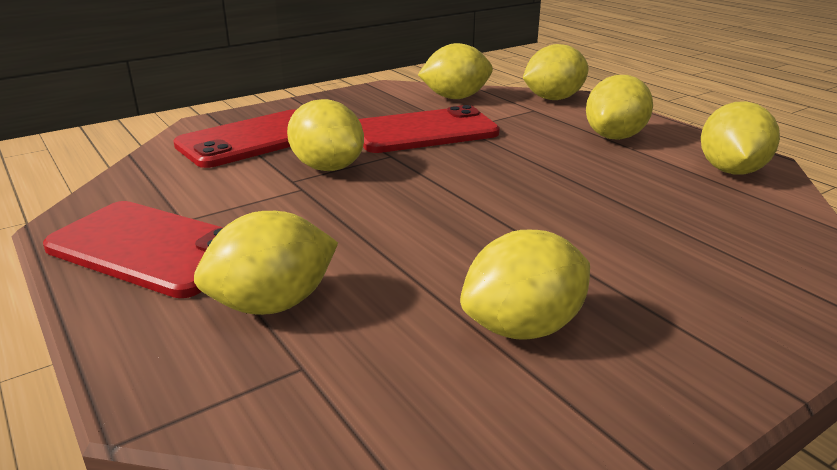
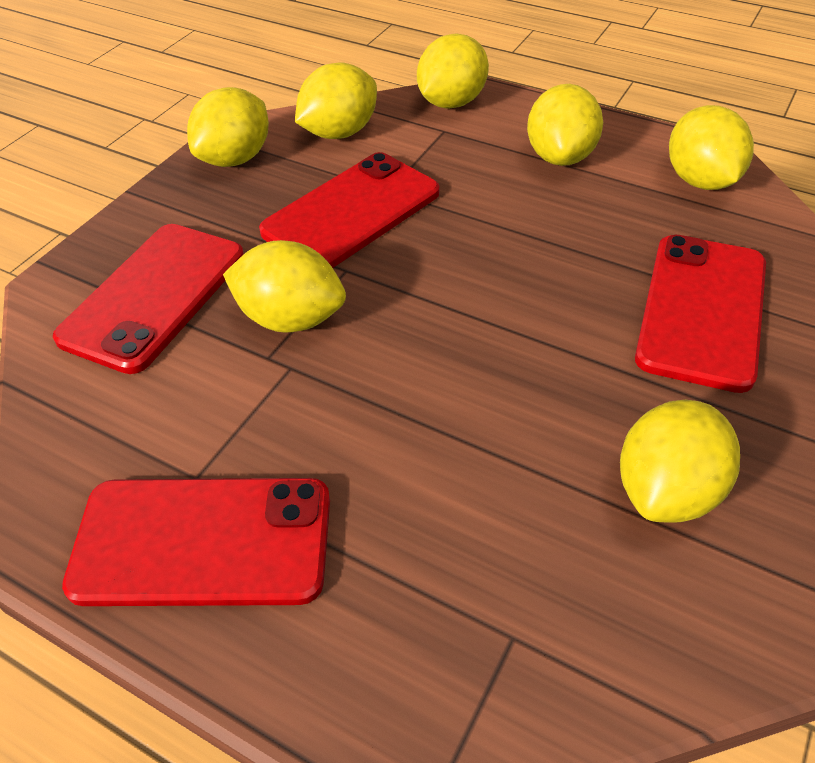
camera: 25 degrees left, 20 degrees up
yellow lemon [194,211,338,315] -> yellow lemon moved to [187,87,269,167]
none -> red phone [635,235,766,393]

